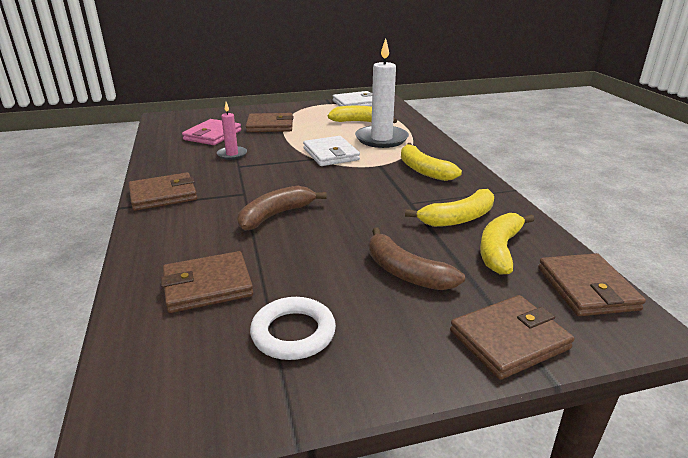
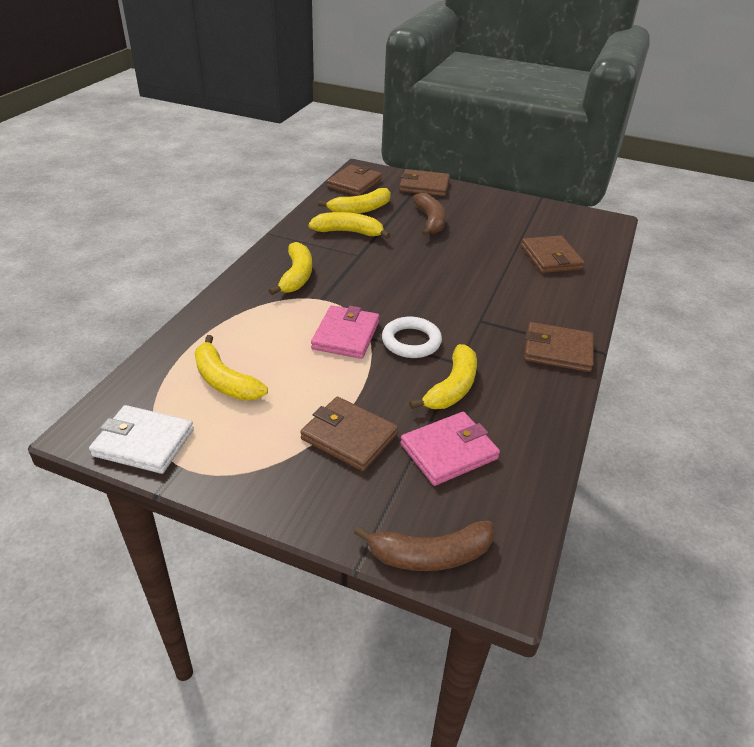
camera: 145 degrees left, 10 degrees up
brown wallet [161,251,253,313] -> brown wallet turned 60 degrees clockwise [521,235,584,273]
pink candle [217,102,247,160] -> yellow banana [409,344,477,409]
brown banana [237,186,327,231] -> brown banana moved to [354,521,494,571]
white ring [250,297,336,360] -> white ring moved to [382,317,442,358]
white wallet [303,136,360,166] -> pink wallet [311,305,380,359]
white candle [355,38,409,148] -> none

